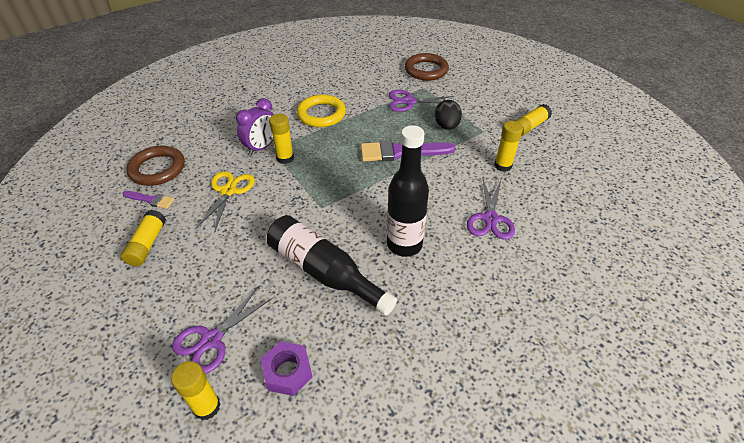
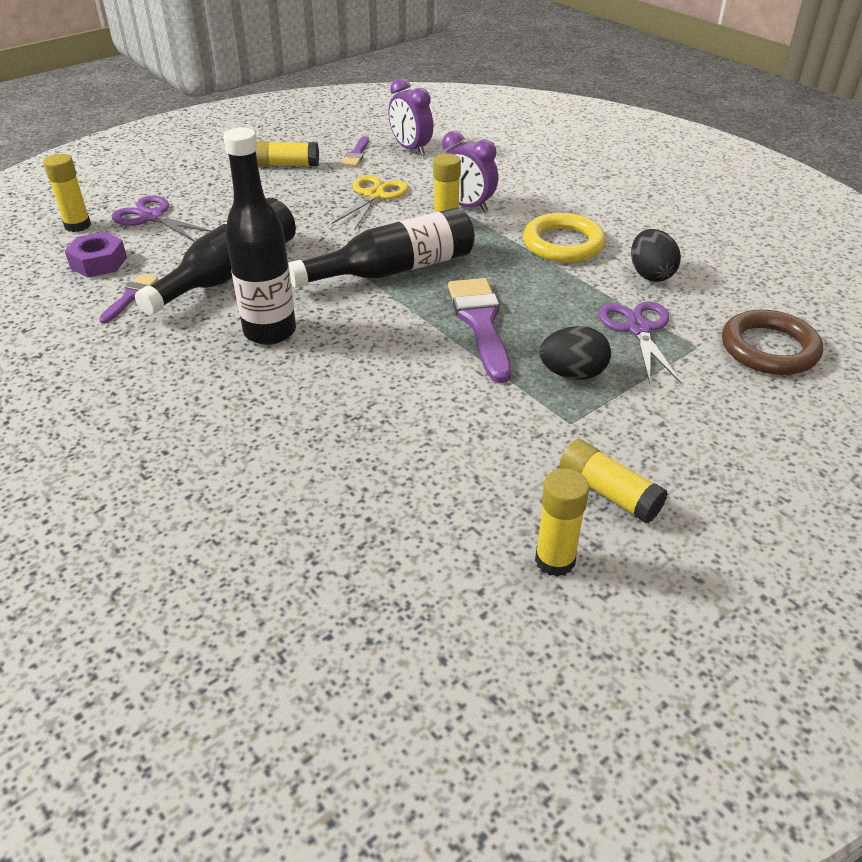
camera: 85 degrees right, 5 degrees down
brown ring [126,146,185,186] -> purple clock [388,78,433,156]
yellow scissors [195,171,255,233] -> yellow scissors turned 75 degrees counterclockwise [331,175,409,229]
purple scissors [467,179,515,240] -> none
yellow glue stick [494,121,523,172] -> yellow glue stick moved to [535,468,590,577]
none -> purple brush [99,274,158,324]
none -> black bottle [289,208,475,288]
none -> black egg [631,229,681,282]

